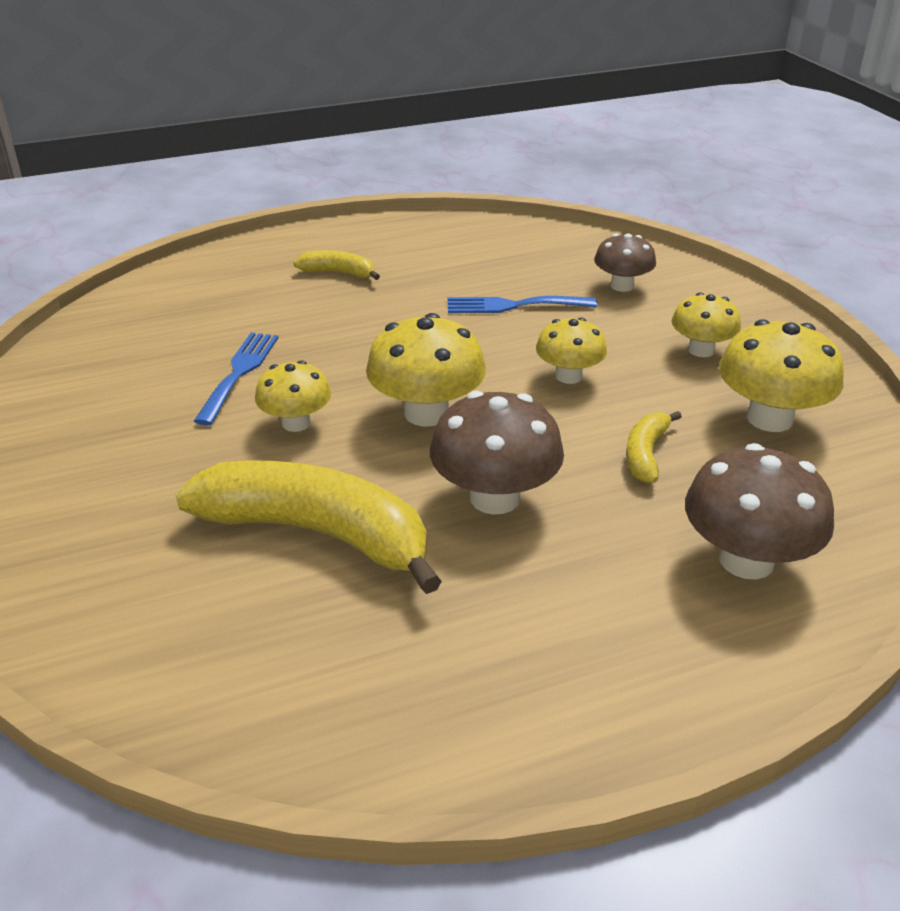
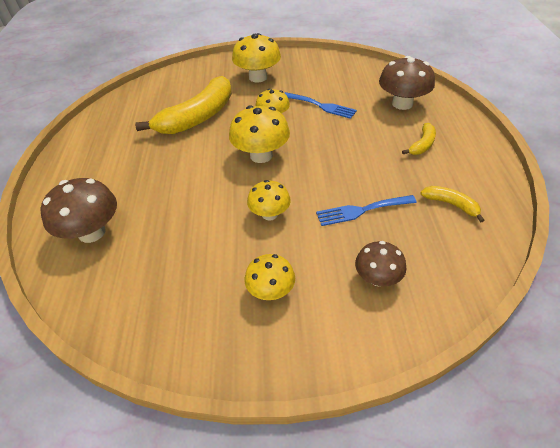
camera: 110 degrees right, 10 degrees up
brown mushroom [430,391,564,514] -> brown mushroom moved to [379,56,435,110]
blue fork [448,296,597,313] -> blue fork turned 120 degrees counterclockwise [316,195,417,226]
yellow banana [626,411,682,483] -> yellow banana moved to [420,186,485,222]
yellow mushroom [719,319,844,432] -> yellow mushroom moved to [232,33,281,83]

